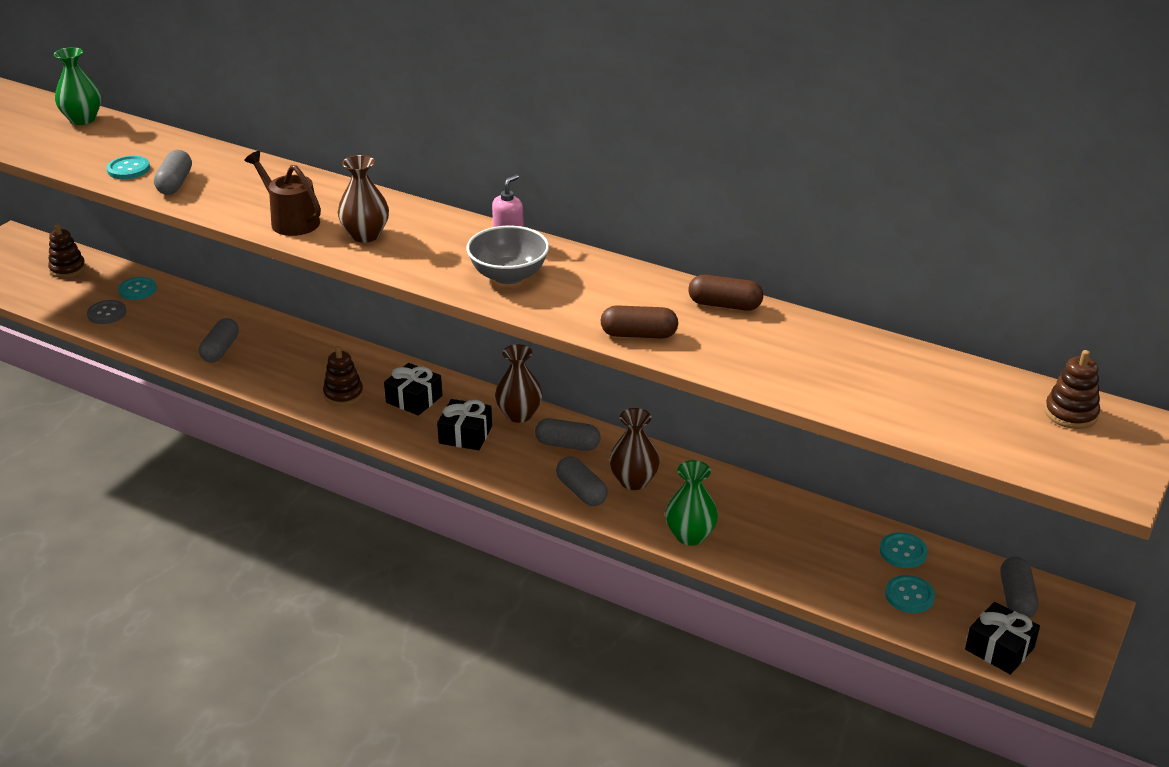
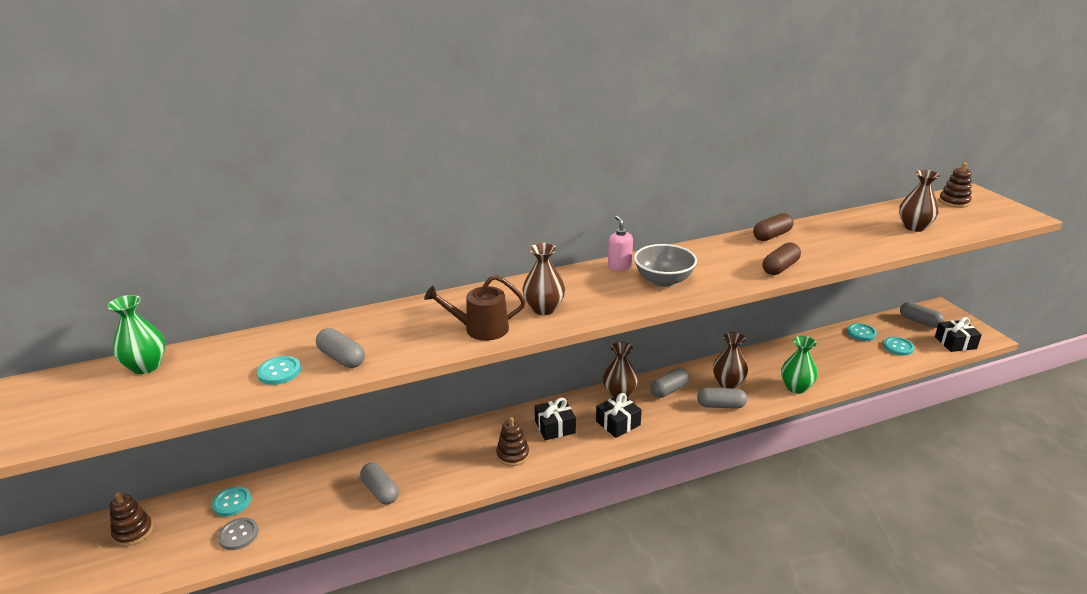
camera: 50 degrees left, 5 degrees down
none -> brown vase [899,170,940,232]

